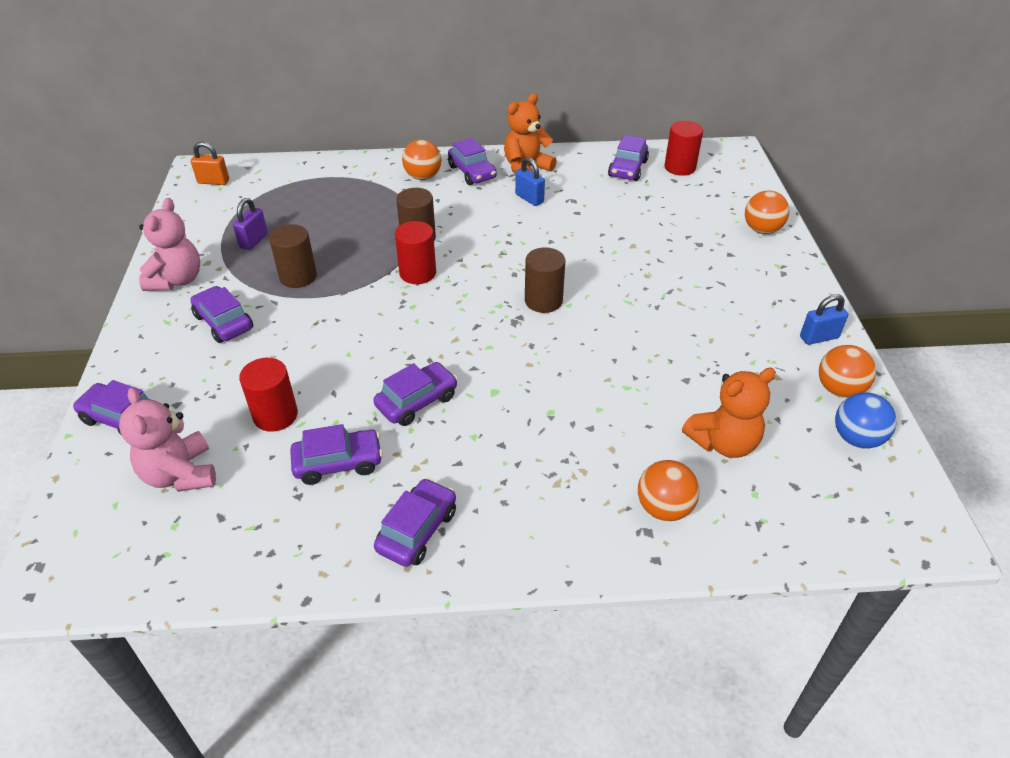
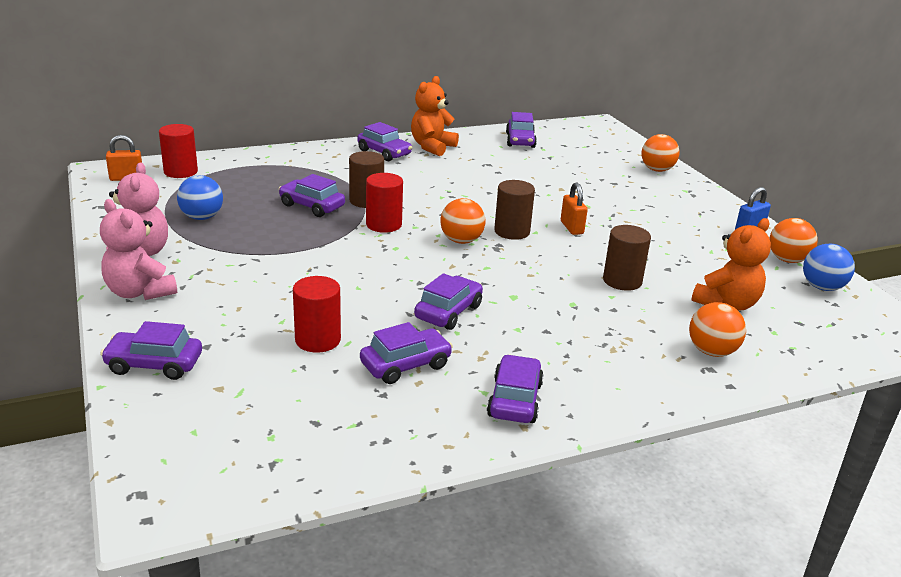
camera: 20 degrees left, 15 degrees down
pink teddy bear [119,387,216,492] -> pink teddy bear moved to [100,199,177,300]
purple car [190,286,253,343] -> purple car moved to [279,174,345,217]
purple padlock [233,198,268,250] -> blue ball [177,175,223,220]
brown cylinder [269,224,317,288] -> brown cylinder moved to [603,225,651,291]
orange ball [402,139,441,180] -> orange ball moved to [440,198,486,244]
blue padlock [515,157,545,206] -> none
red cylinder [665,121,703,176] -> red cylinder moved to [159,124,198,178]
none -> orange padlock [561,182,588,235]

